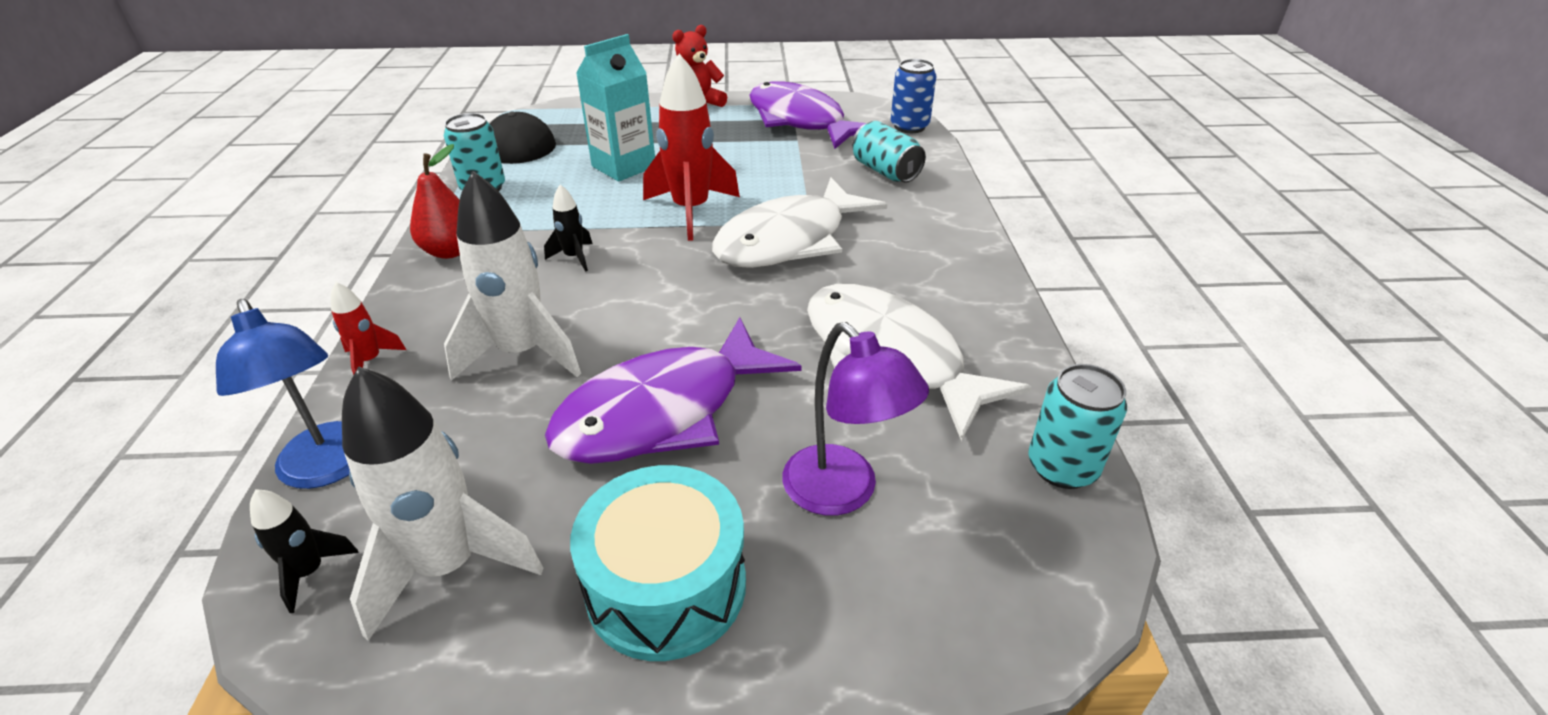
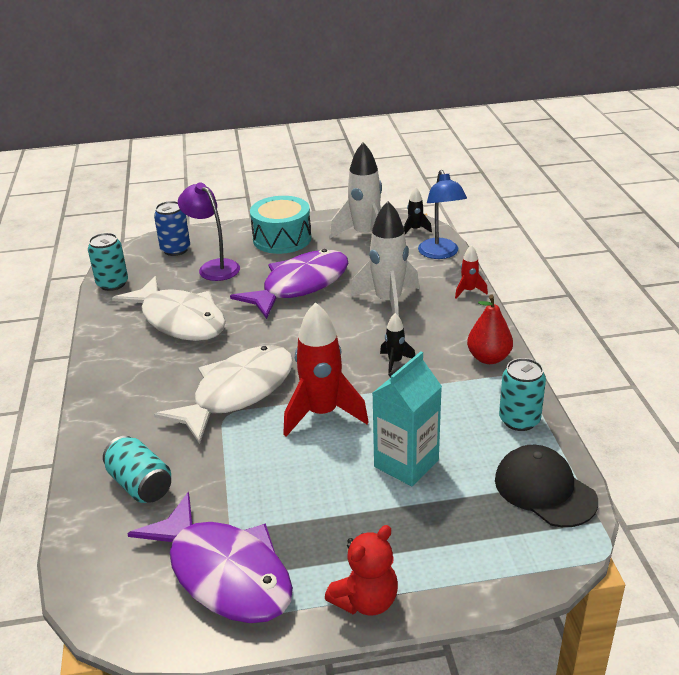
camera: 175 degrees right, 5 degrees down
blue lamp [216,299,350,489] -> blue lamp turned 150 degrees counterclockwise [418,170,467,259]
blue can [891,59,936,133] -> blue can moved to [154,201,190,256]

